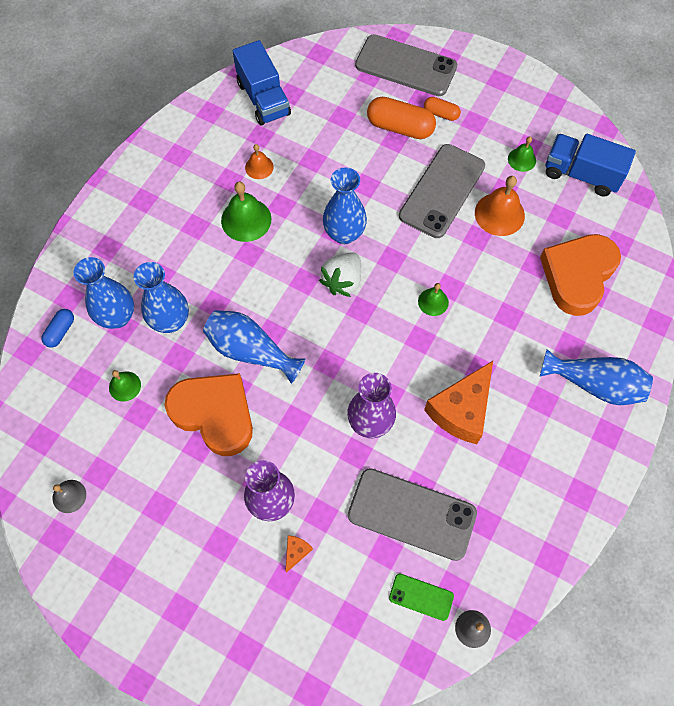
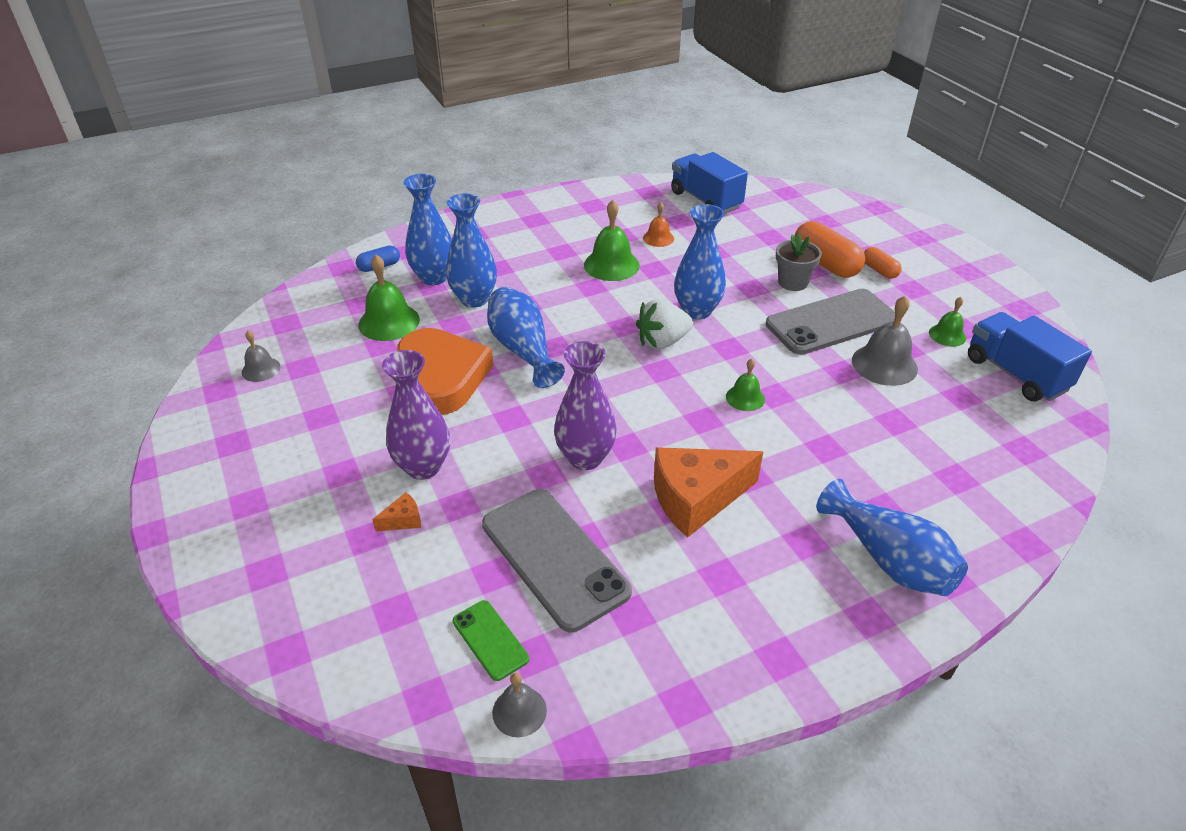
camera: 35 degrees right, 25 degrees down
green bell [109,370,141,402] -> green bell [358,255,420,341], size x1.72
blue truck [233,40,291,125] -> blue truck turned 135 degrees clockwise [671,152,748,214]
grey phone [355,34,457,96] -> none
orange bell [475,176,525,236] -> grey bell [852,296,918,386]
orange heart [540,234,621,316] -> none
none -> grey flower pot [776,233,822,291]

